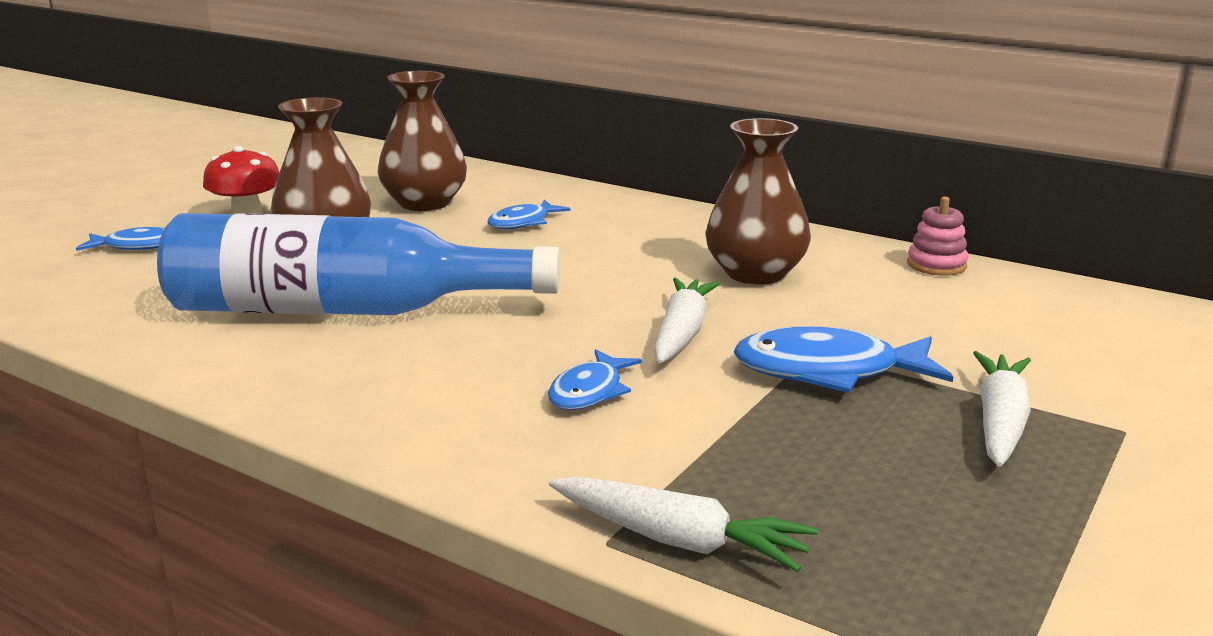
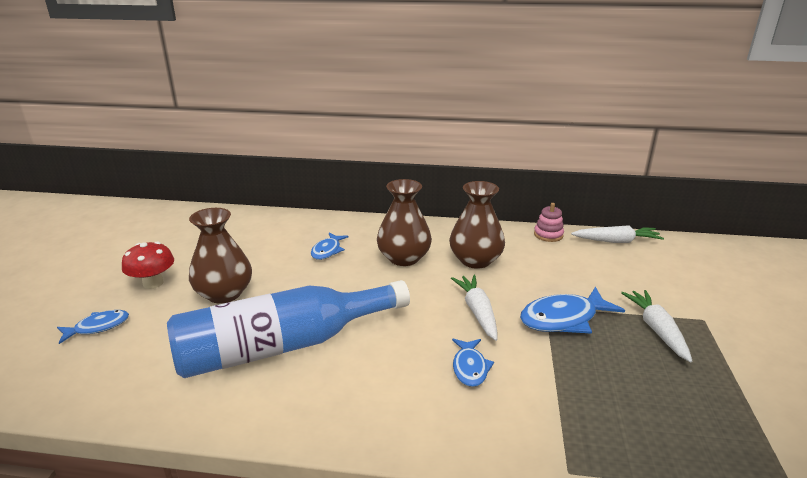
camera: 25 degrees left, 5 degrees up
brown vase [378,71,467,211] -> brown vase moved to [377,179,432,266]
white carrot [549,476,818,572] -> white carrot moved to [571,225,664,243]

